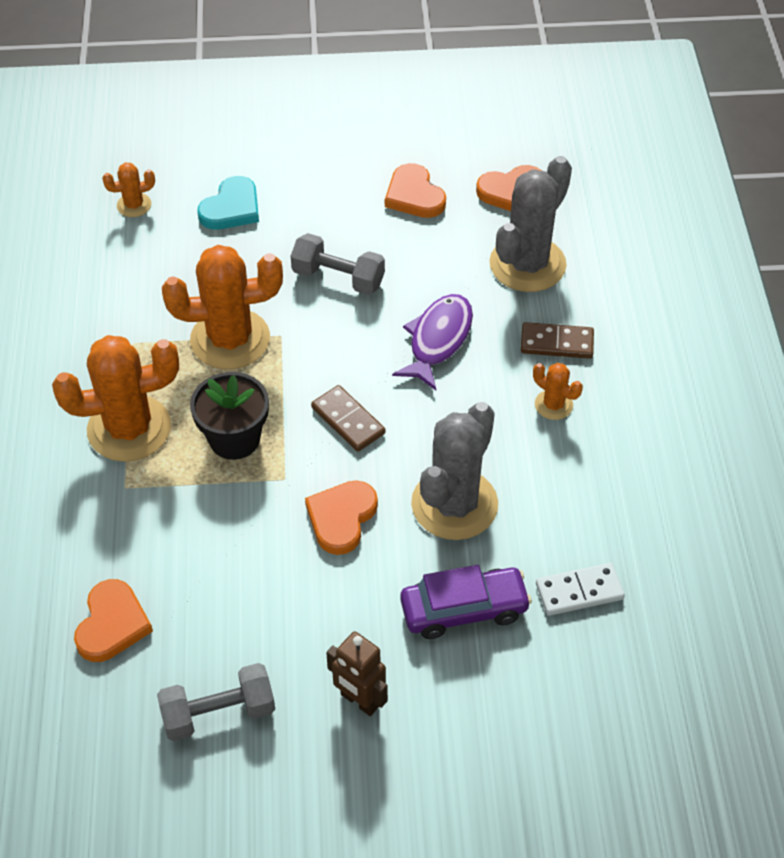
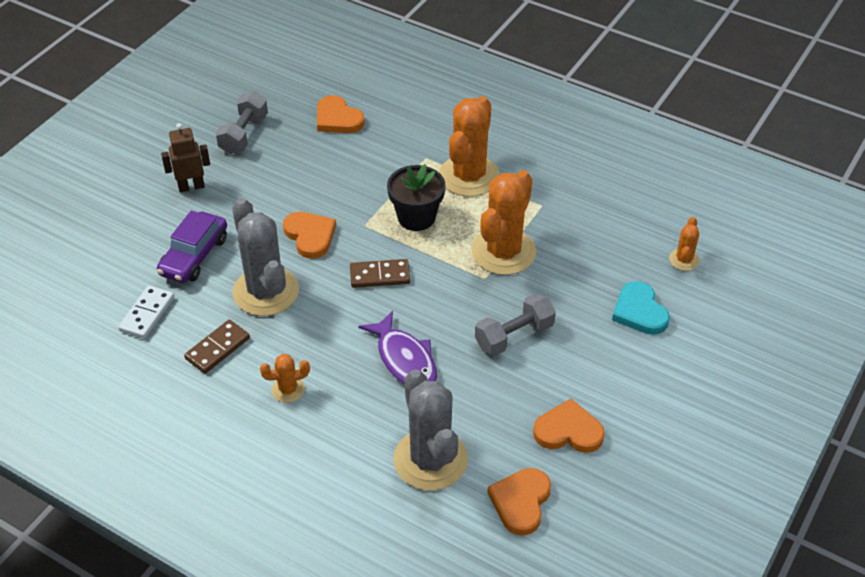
camera: 125 degrees right, 5 degrees down
brown domino [521,322,594,359] -> brown domino moved to [184,320,250,374]

